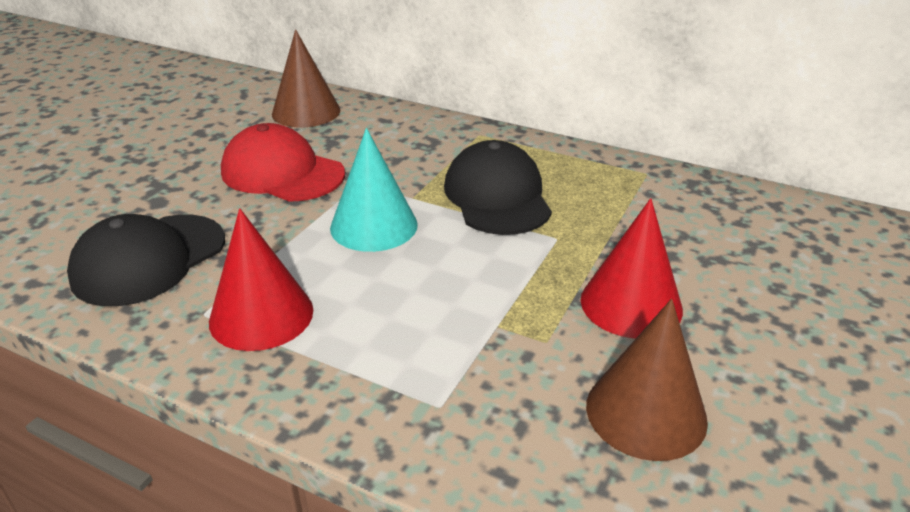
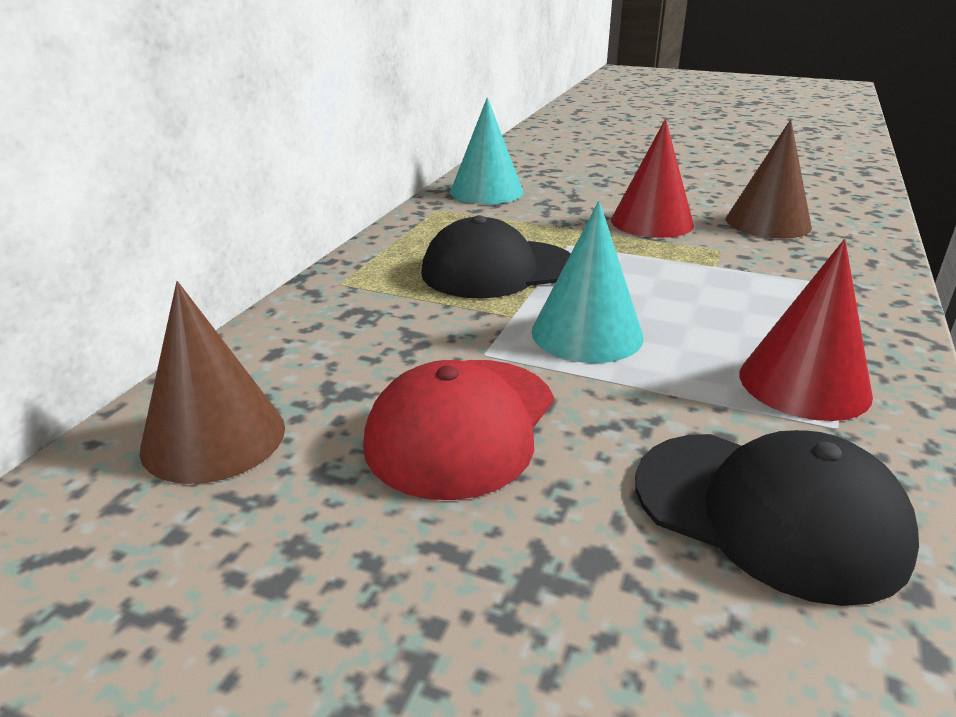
camera: 95 degrees left, 5 degrees down
none -> turquoise cone [450,97,523,204]

